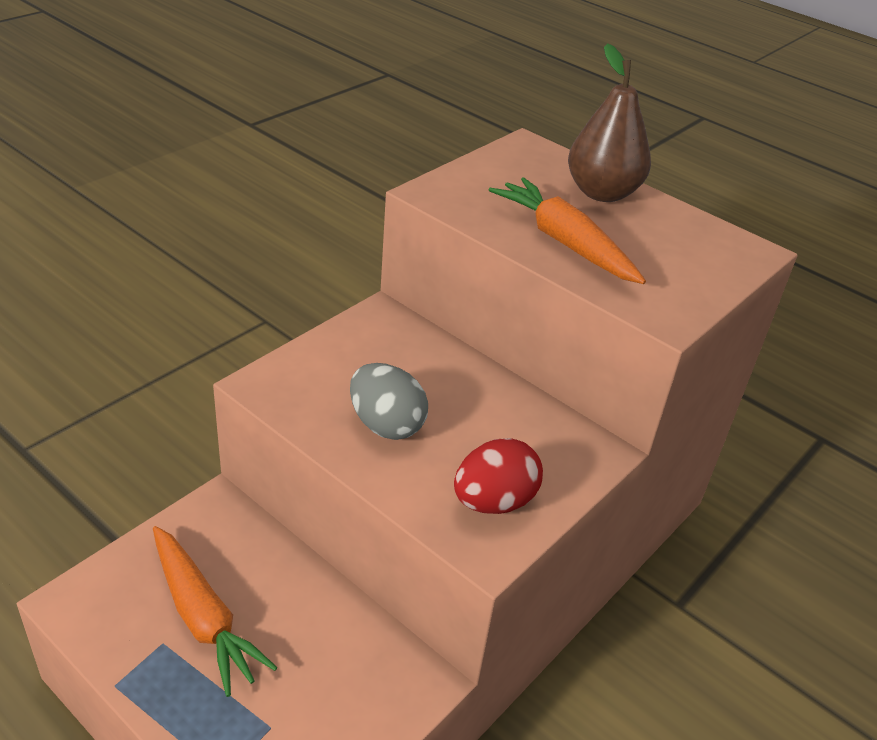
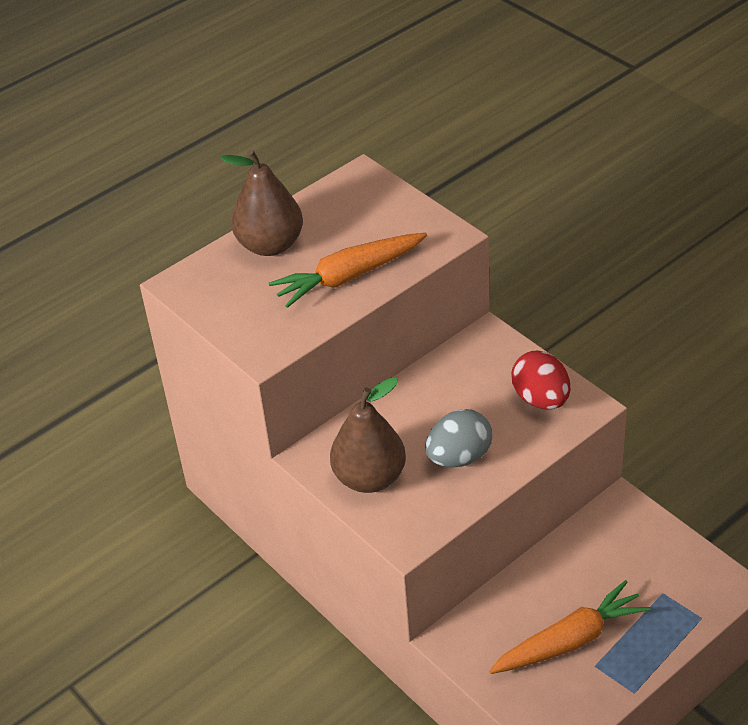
camera: 75 degrees left, 5 degrees up
none -> brown pear [330,377,406,493]

